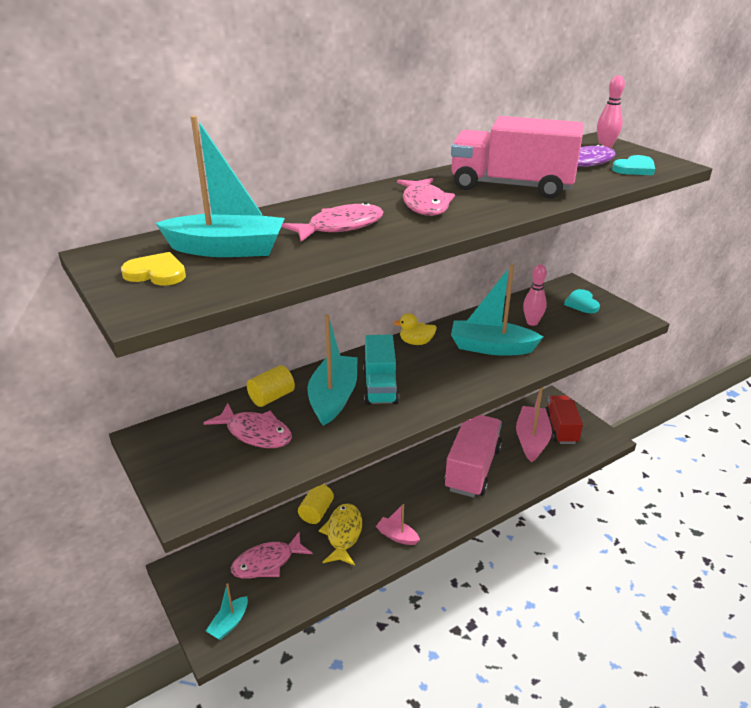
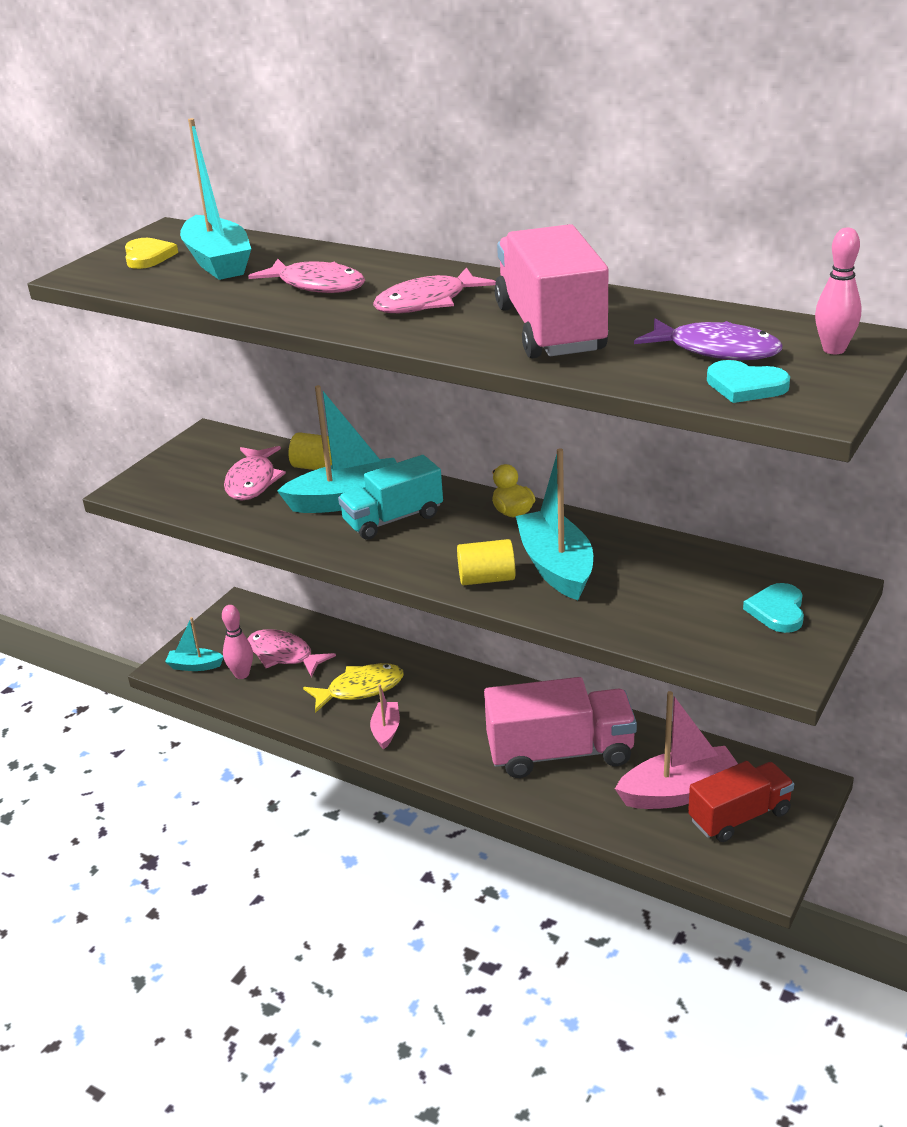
camera: 65 degrees right, 0 degrees up
yellow cylinder [298,484,334,524] -> yellow cylinder moved to [457,539,515,585]
pink bowling pin [523,264,547,326] -> pink bowling pin moved to [222,605,253,679]
turquoise heart [564,289,600,313] -> turquoise heart turned 45 degrees counterclockwise [743,583,804,633]

